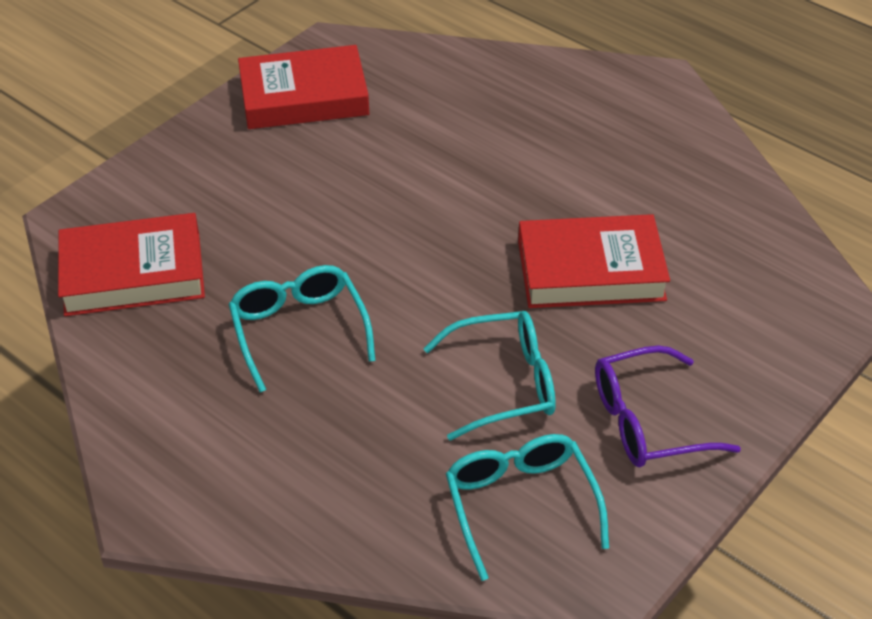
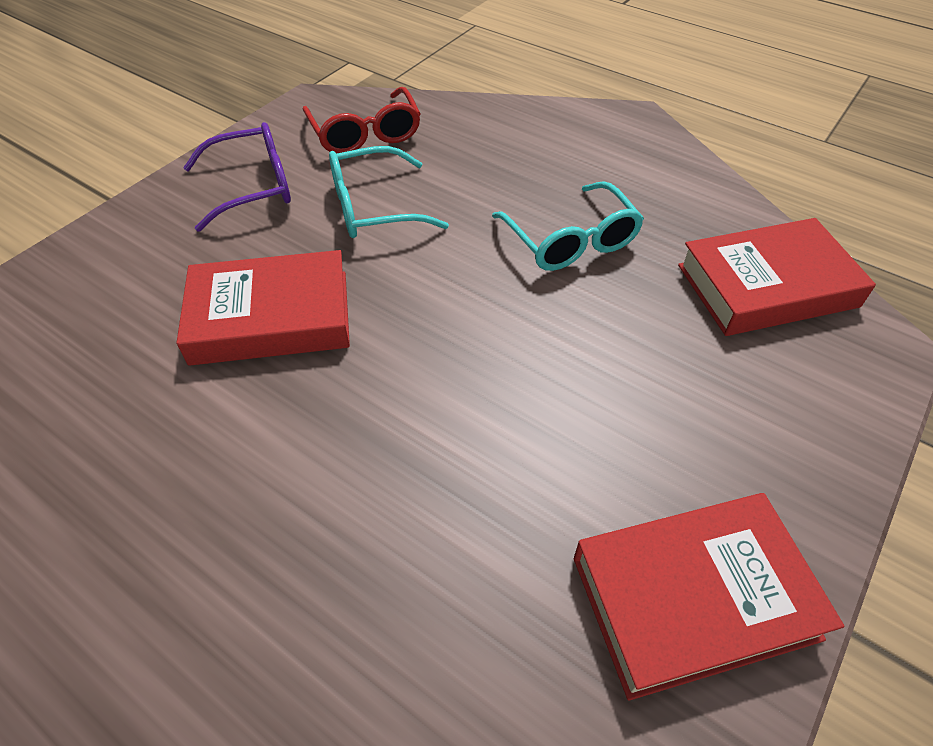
camera: 175 degrees right, 5 degrees up
turquoise glasses [446,434,609,581] -> red glasses [303,87,421,154]

